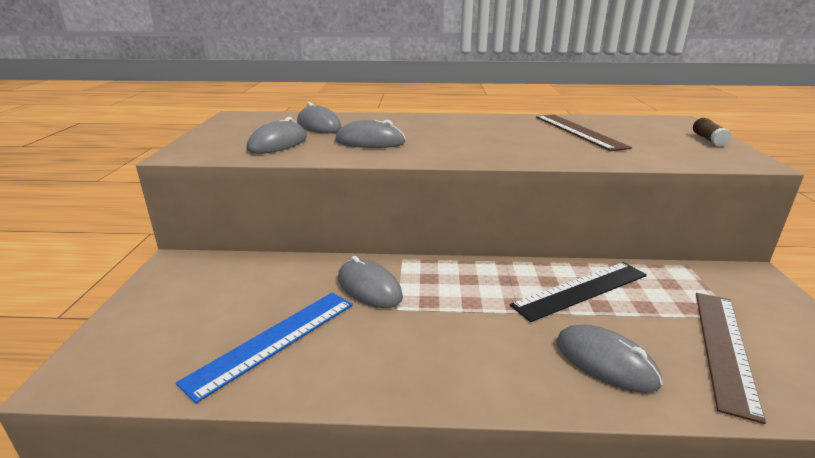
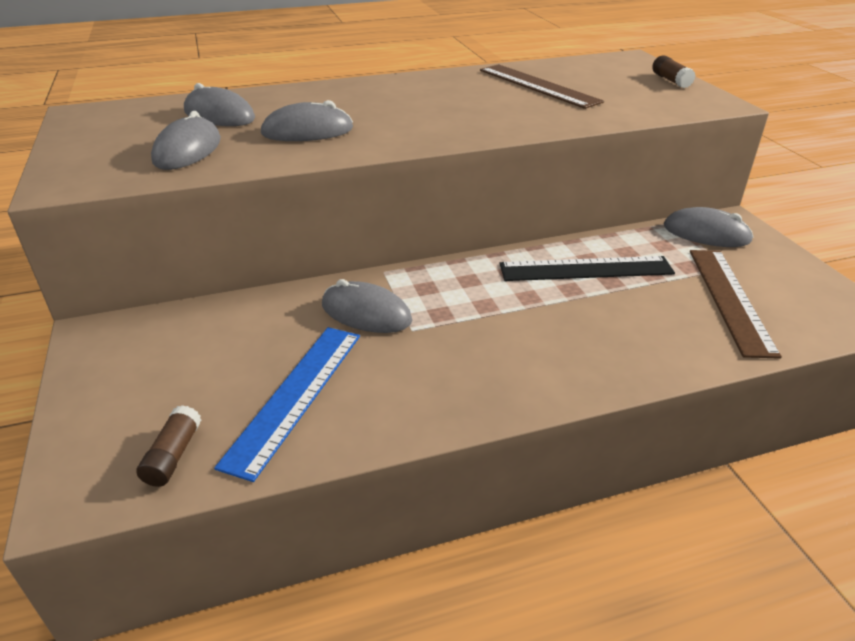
camera: 20 degrees left, 10 degrees up
black ruler [510,262,647,322] -> black ruler turned 45 degrees clockwise [500,256,675,281]
grey mouse [556,324,662,393] -> grey mouse moved to [664,207,754,247]
none -> brown glue stick [136,405,201,487]

